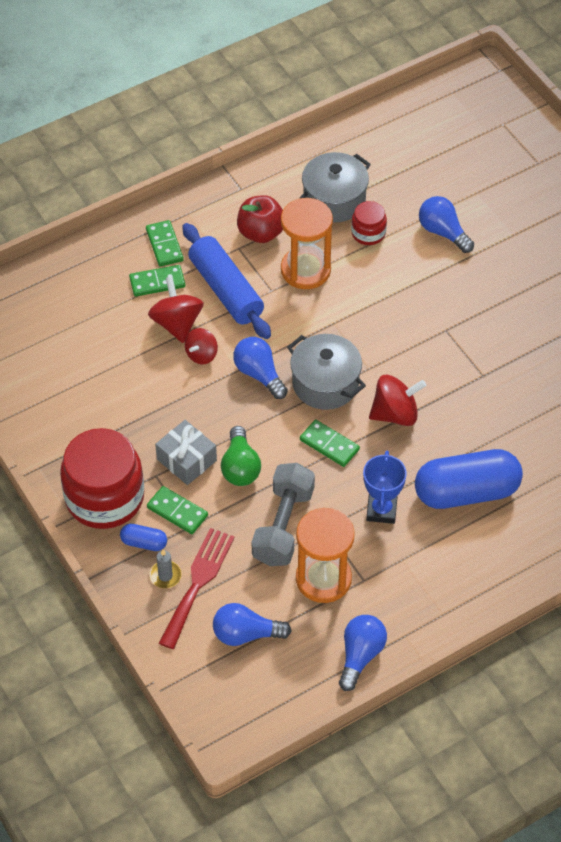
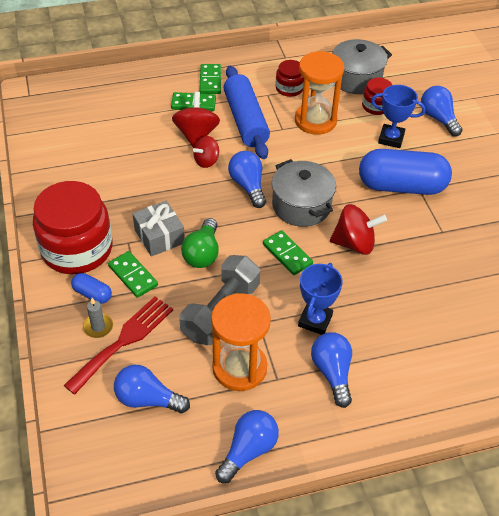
camera: 15 degrees right, 5 degrees down
red apple [237,195,283,243] -> red jar [276,60,304,97]
blue capsule [415,449,523,509] -> blue capsule moved to [359,149,452,195]
none -> blue light bulb [311,332,352,408]
none -> blue trophy [371,85,426,148]

